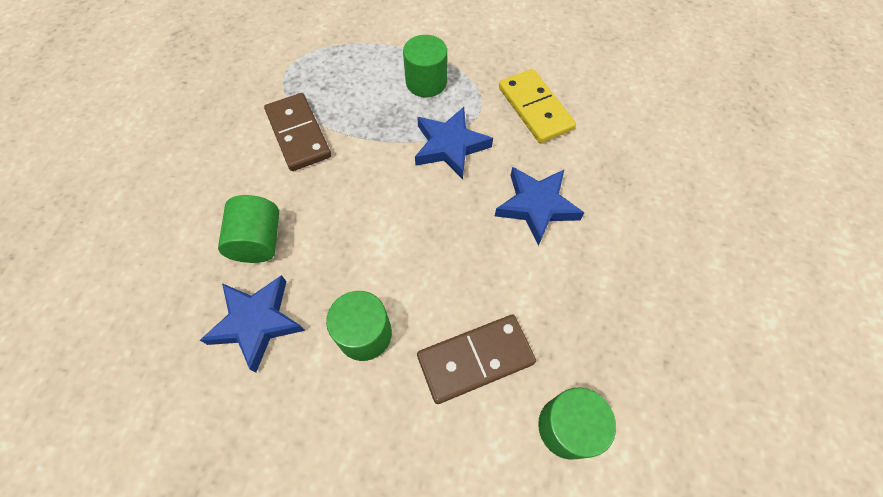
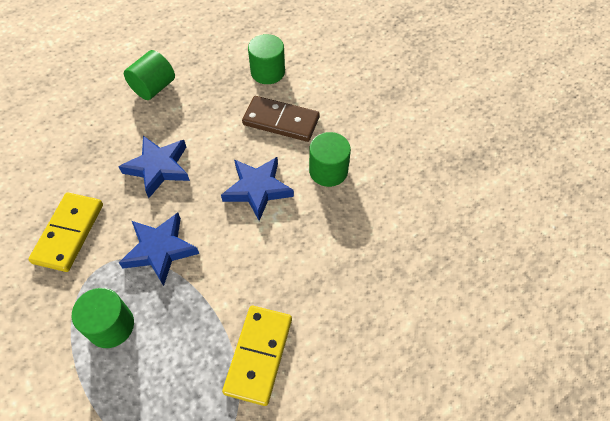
camera: 140 degrees left, 5 degrees down
blue star [200,275,305,373] -> blue star moved to [221,157,294,221]
green cylinder [218,195,279,263] -> green cylinder moved to [124,50,175,100]
brown domino [264,93,331,171] -> yellow domino [222,306,292,406]

